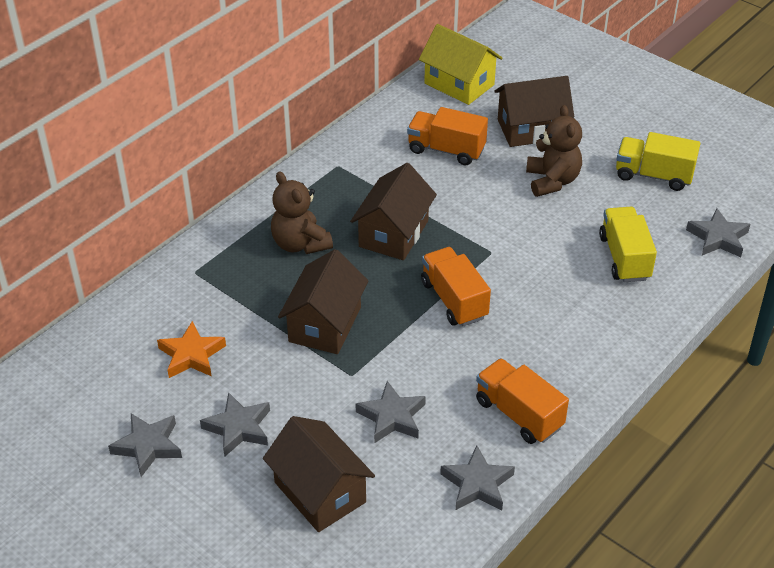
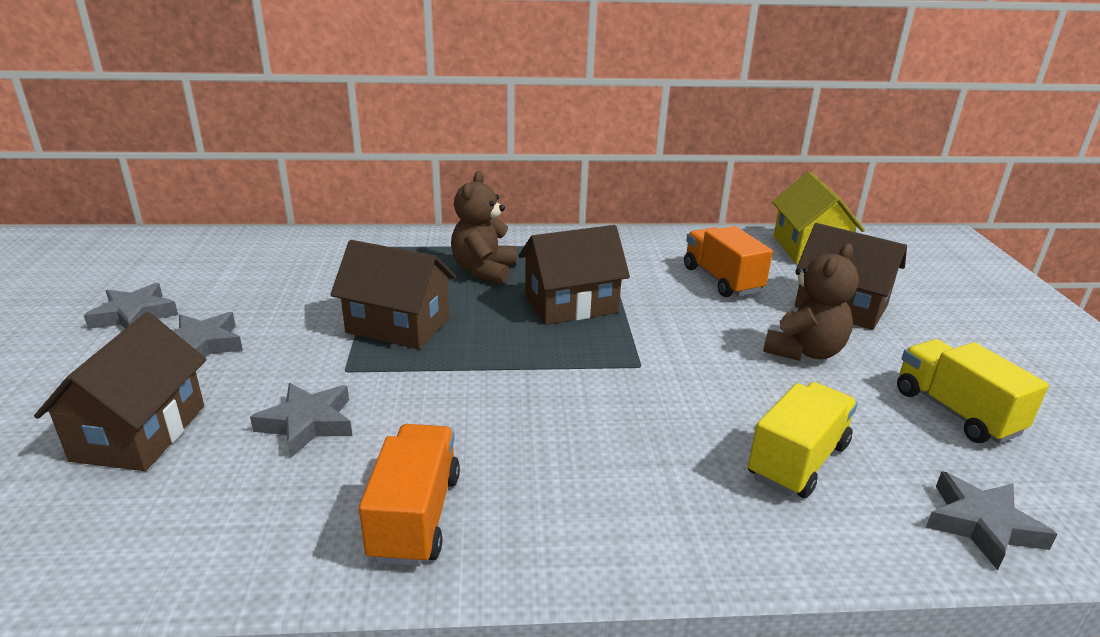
camera: 45 degrees right, 15 degrees down
orange star [157,321,226,378] -> none
brown house [278,249,369,354] -> brown house turned 45 degrees clockwise [330,240,456,349]
orange truck [421,247,491,326] -> none
grey star [440,445,515,511] -> none

